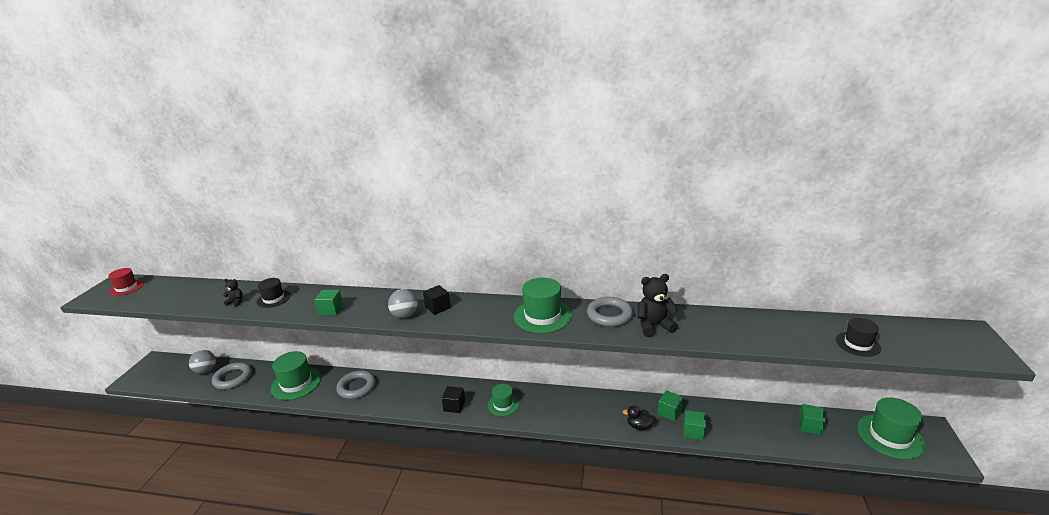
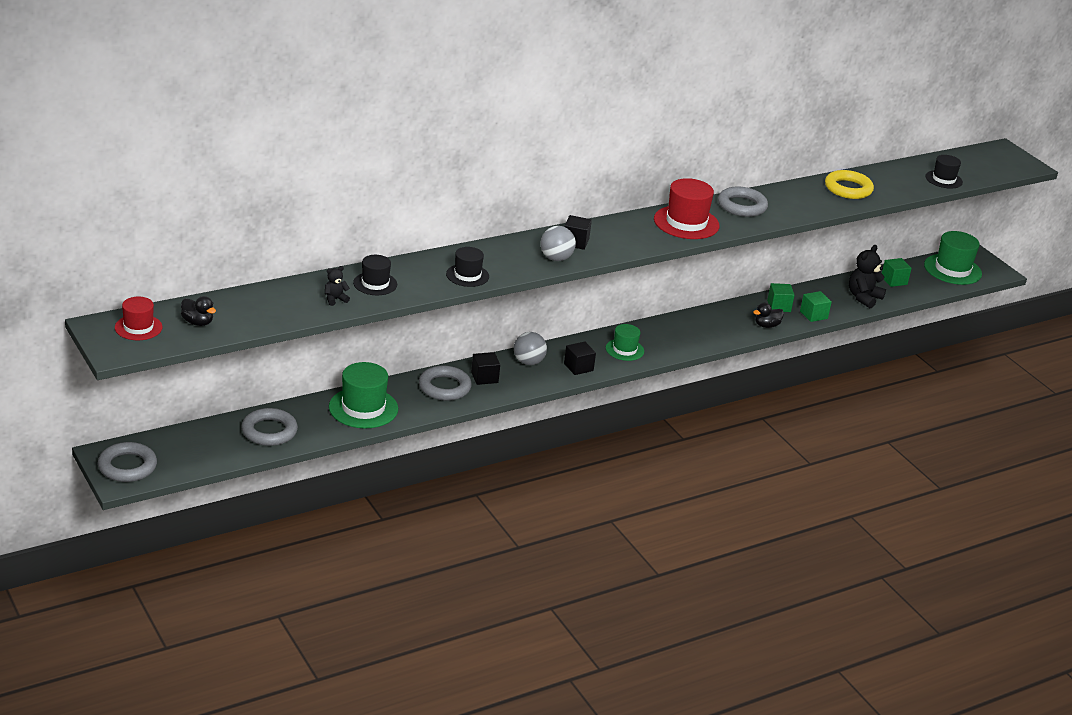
camera: 45 degrees left, 5 degrees up
grey ball [189,350,216,374] -> grey ball moved to [514,332,547,365]
green cube [315,290,343,315] -> black hat [446,247,489,287]
green hat [514,278,572,333] -> red hat [654,178,719,239]
black teddy bear [637,274,678,337] -> black teddy bear moved to [849,245,886,308]
none -> grey ring [98,442,157,482]
none -> black duck [181,296,216,326]
none -> black cube [471,352,500,385]
none -> yellow ring [825,170,874,199]

